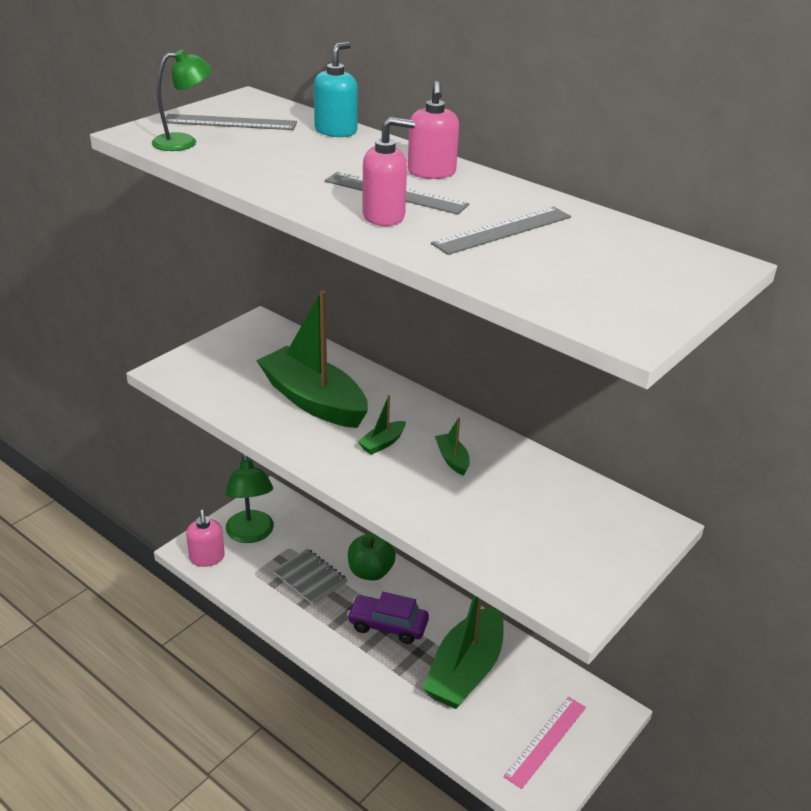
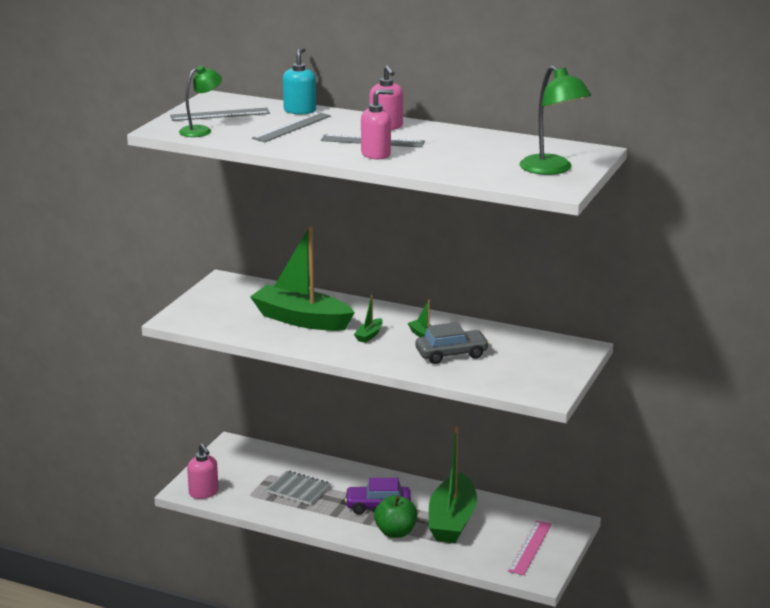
camera: 15 degrees left, 10 degrees down
green lamp [225,454,274,543] -> green lamp moved to [520,65,592,175]
green apple [348,533,396,581] -> green apple moved to [374,495,417,538]
grey ruler [431,207,571,255] -> grey ruler moved to [252,112,331,142]
none -> grey car [416,322,489,364]

